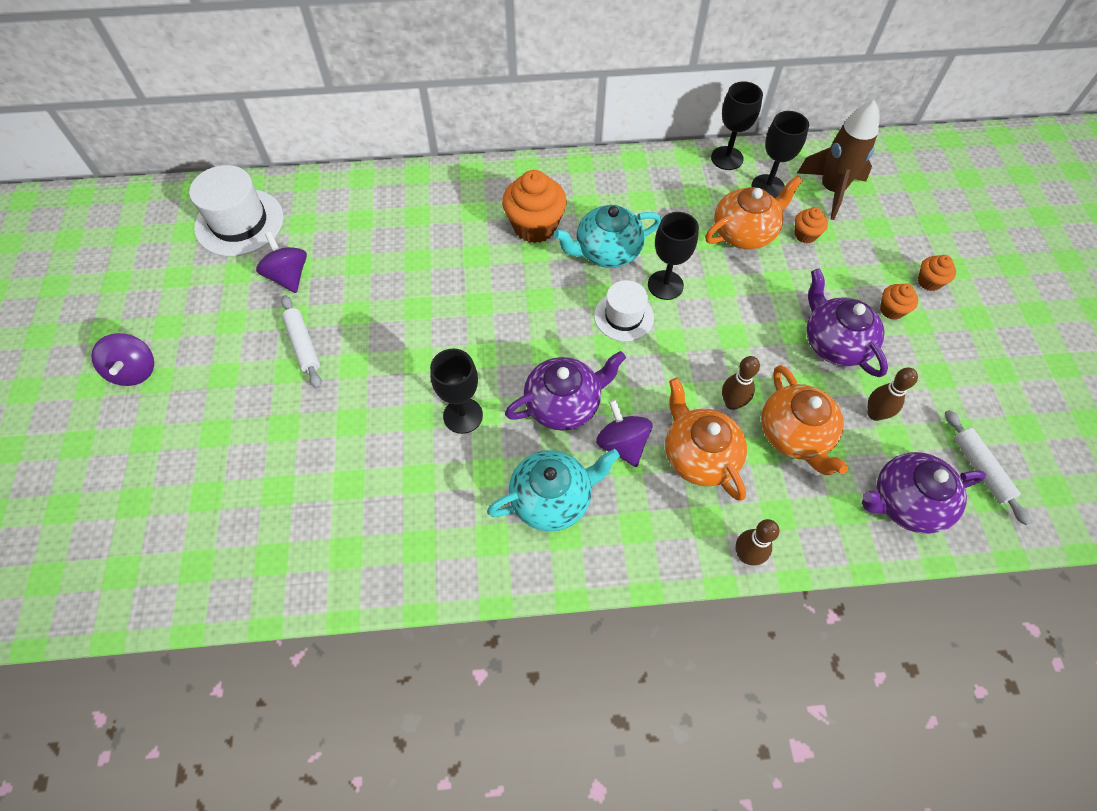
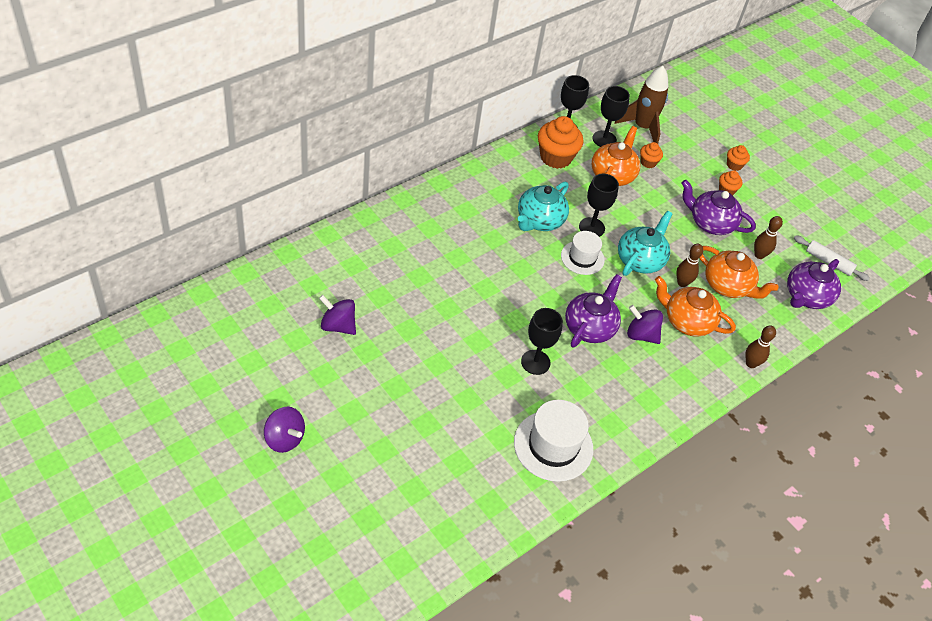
camera: 40 degrees left, 10 degrees down
white hat [189,165,283,256] -> white hat moved to [514,400,594,482]
white rolling pin [281,295,321,388] -> none
turquoise teapot [487,449,620,531] -> turquoise teapot moved to [618,211,672,276]
orange cupcake [502,170,567,243] -> orange cupcake moved to [538,116,584,169]

